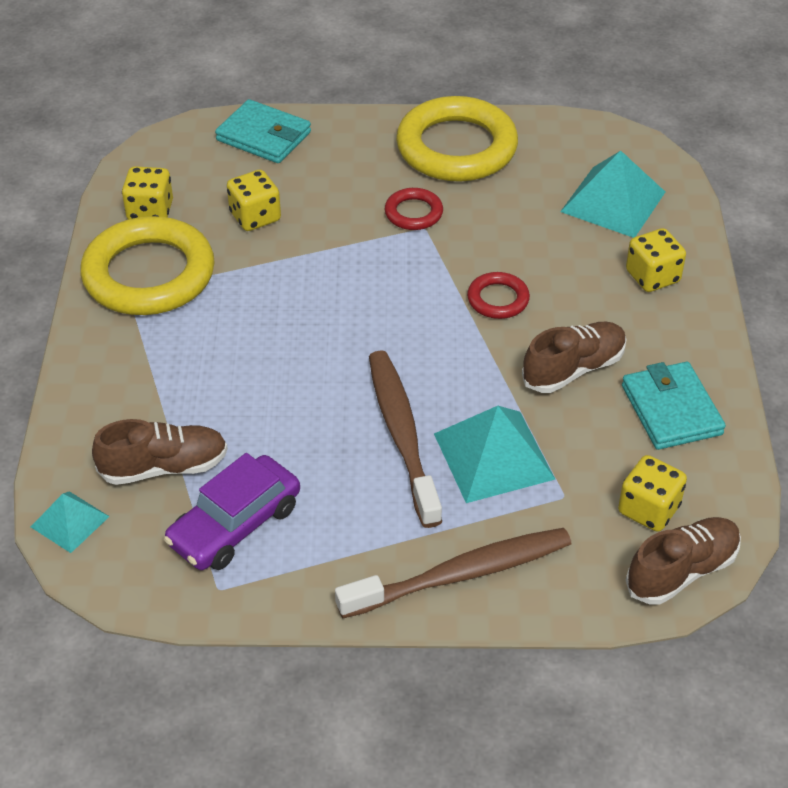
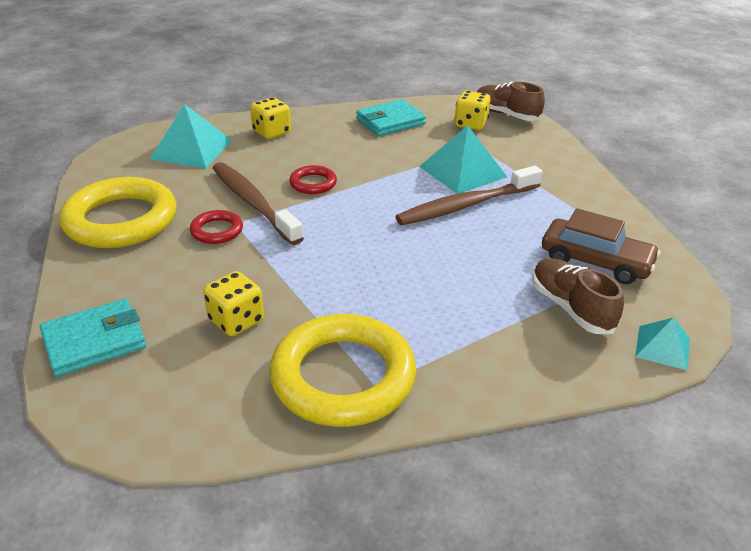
camera: 105 degrees left, 10 degrees down
yellow dice [122,166,173,219] -> none
purple car [164,453,300,570] -> brown car [542,208,660,284]
turquoise wallet [215,99,311,163] -> turquoise wallet turned 45 degrees clockwise [40,299,146,377]
brown toothbrush [335,528,571,619] -> brown toothbrush moved to [213,162,304,245]
brown shoe [522,322,627,393] -> none

